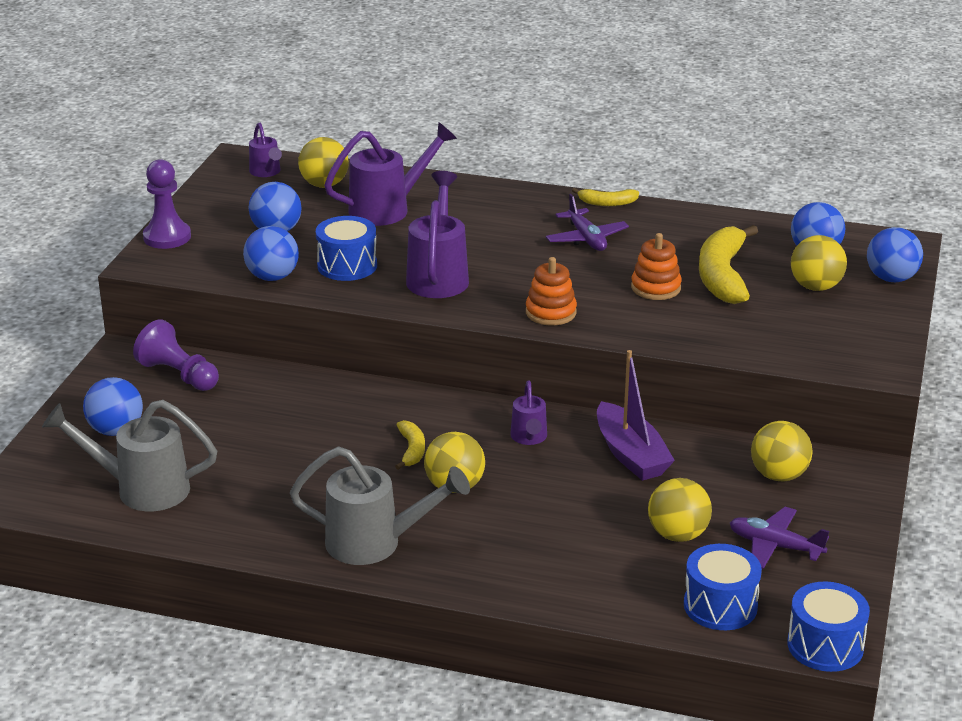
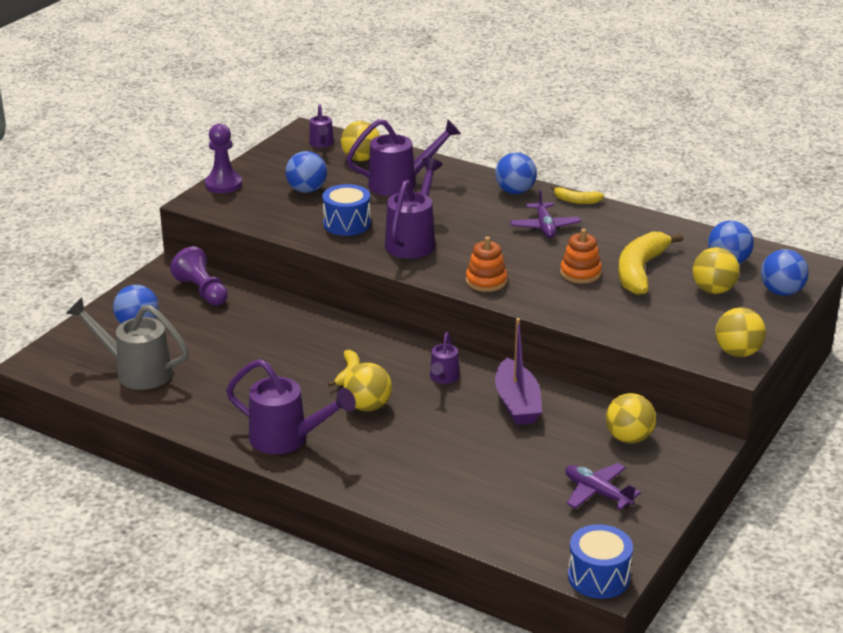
camera: 15 degrees right, 0 degrees up
blue ball [243,226,299,281] -> blue ball moved to [495,152,537,194]
grey watering can [290,447,470,565] -> purple watering can [226,359,356,454]
yellow ball [648,478,712,542] -> yellow ball moved to [715,308,766,357]
blue drum [684,544,762,630] -> none

